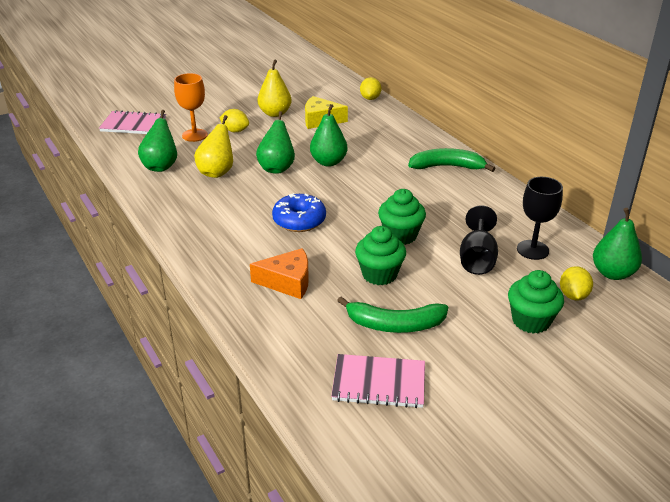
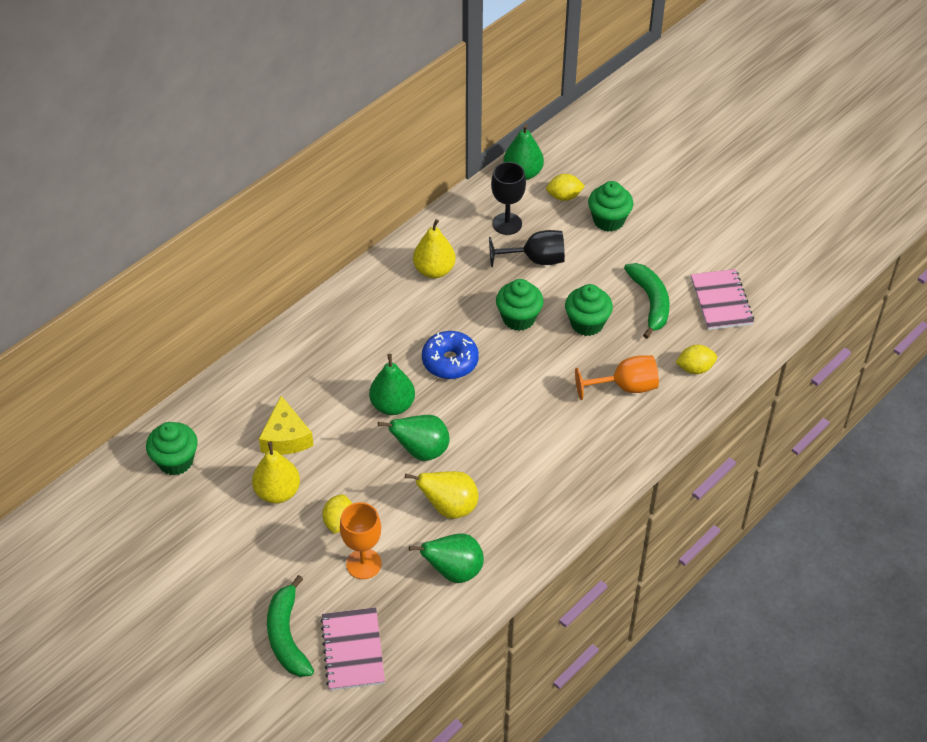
camera: 105 degrees left, 15 degrees up
orange cheese [250,248,309,299] -> orange goblet [575,355,659,400]
blue donut [272,193,326,232] -> blue donut moved to [422,331,479,379]
yellow lemon [360,77,381,100] -> yellow lemon moved to [675,345,717,374]
green banana [408,148,496,172] -> green banana moved to [267,575,314,677]
none -> green cupcake [146,422,198,475]
none -> yellow pear [413,219,456,278]

